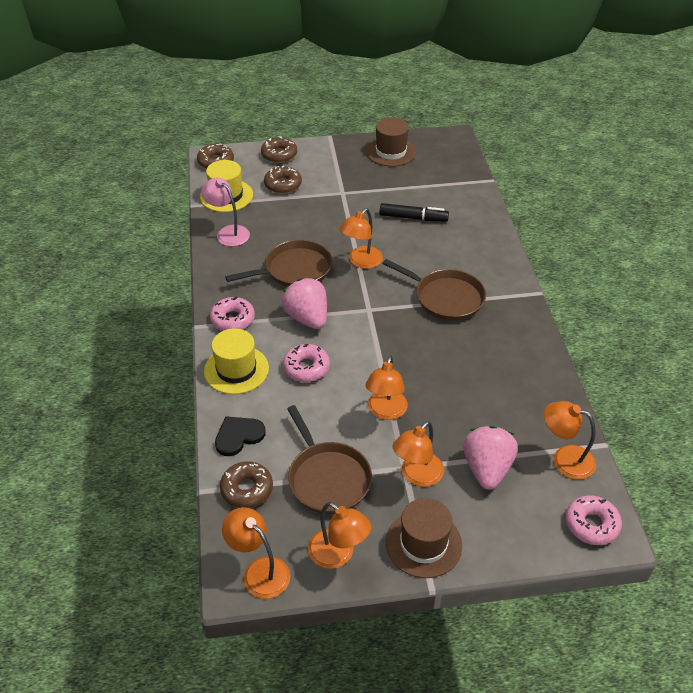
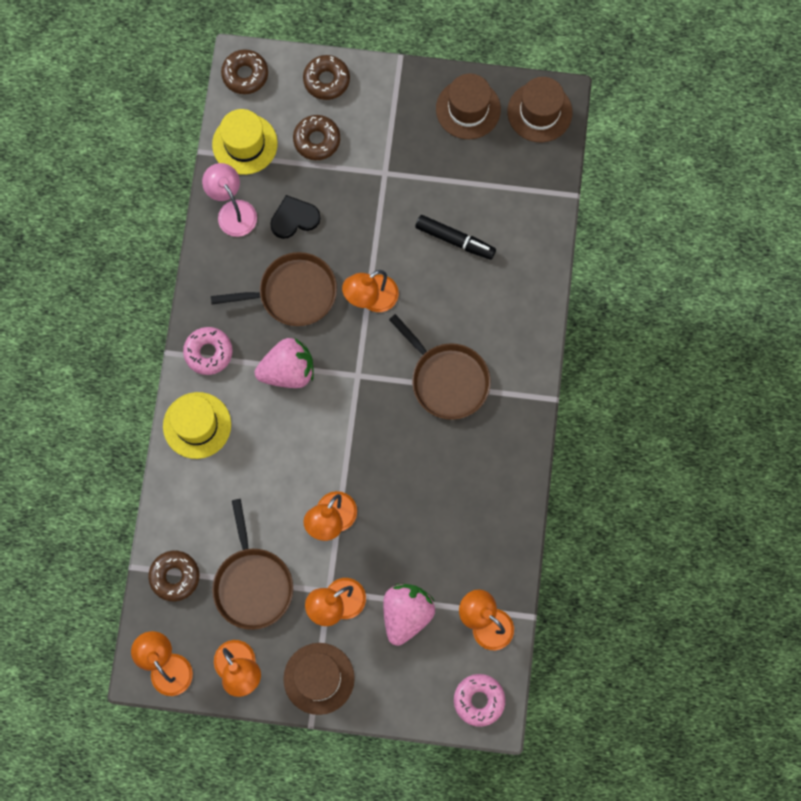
camera: 15 degrees right, 30 degrees up
black heart [215,416,266,456] -> black heart moved to [270,195,321,239]
pink strawberry [282,278,327,329] -> pink strawberry turned 90 degrees clockwise [255,338,314,388]
pink donut [283,344,330,382] -> none
none -> brown hat [507,77,572,142]

